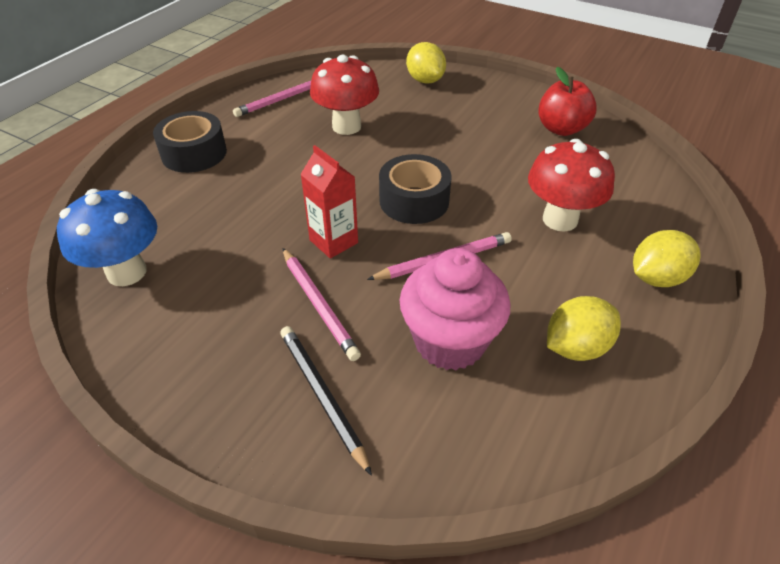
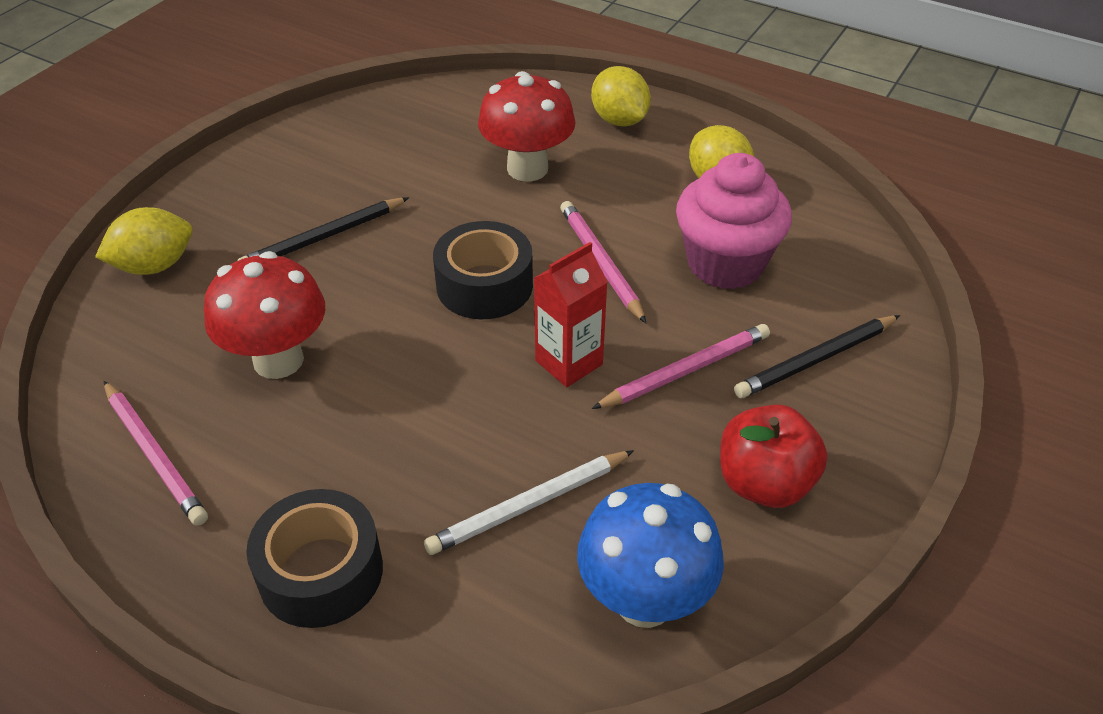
camera: 90 degrees left, 0 degrees up
red apple [538,67,597,136] -> red apple moved to [720,405,828,508]
none -> black pencil [237,197,409,261]
none -> white pencil [424,450,634,555]

